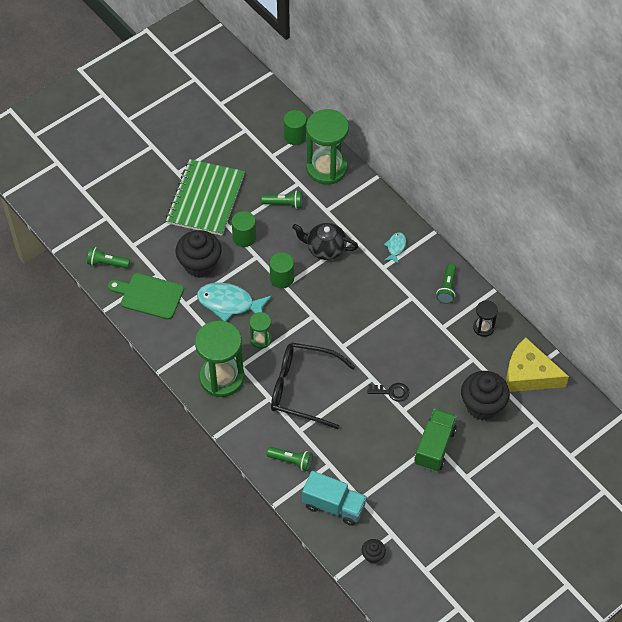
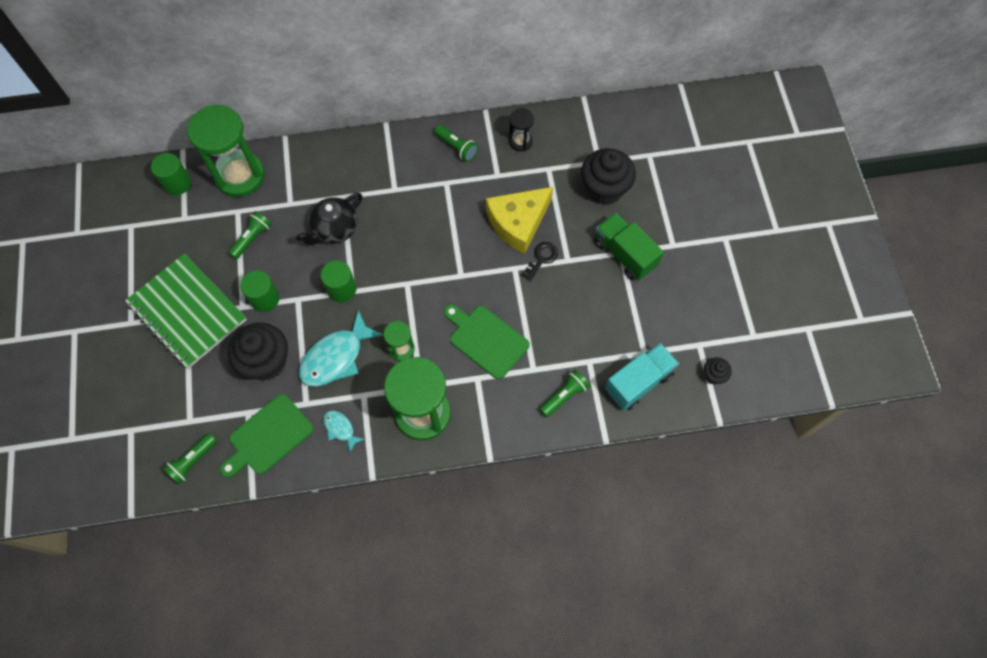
camera: 60 degrees left, 10 degrees up
black glasses [271,343,355,429] -> green cutting board [444,304,530,379]
turquoise fish [384,232,406,264] -> turquoise fish moved to [323,410,365,453]
yellow cheese [506,337,569,392] -> yellow cheese moved to [486,187,553,254]

